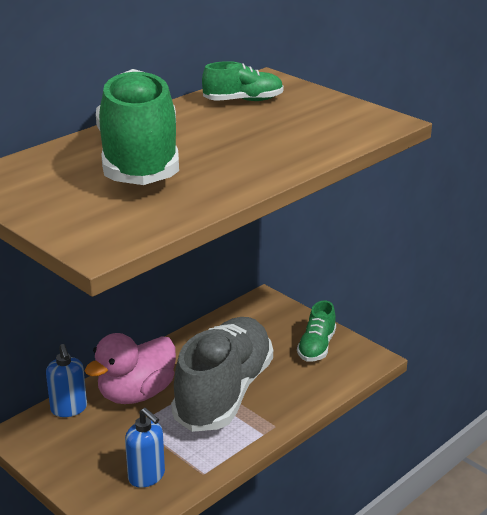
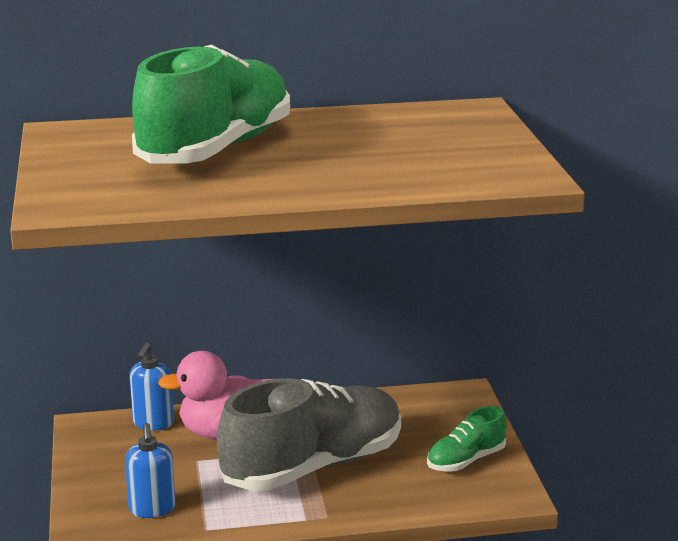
camera: 35 degrees right, 5 degrees down
green shoe [202,61,284,101] -> none

